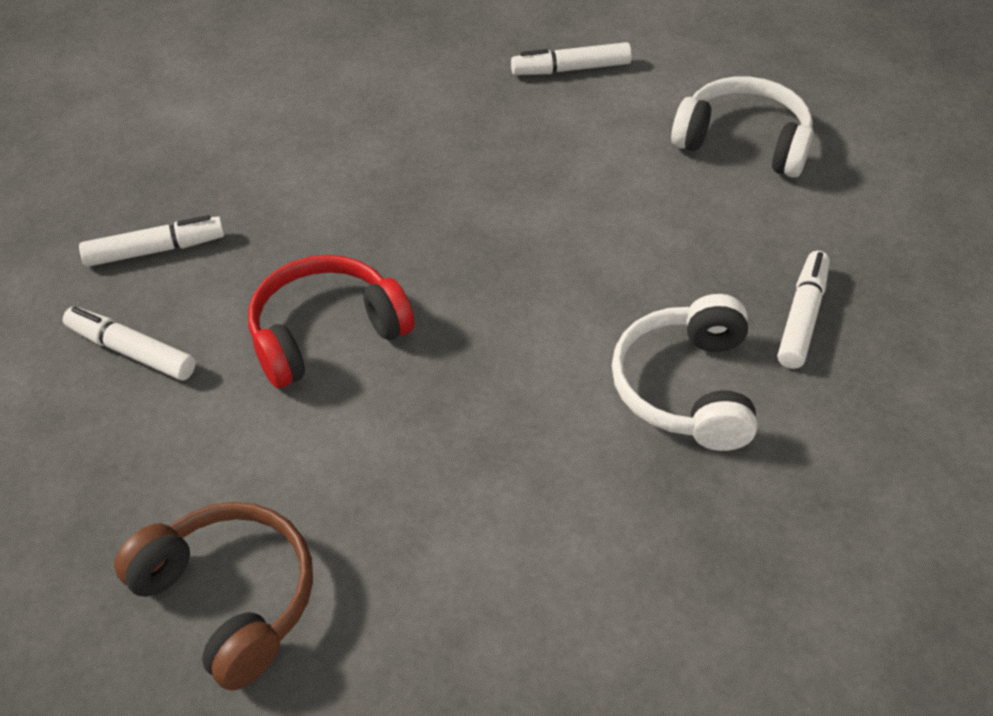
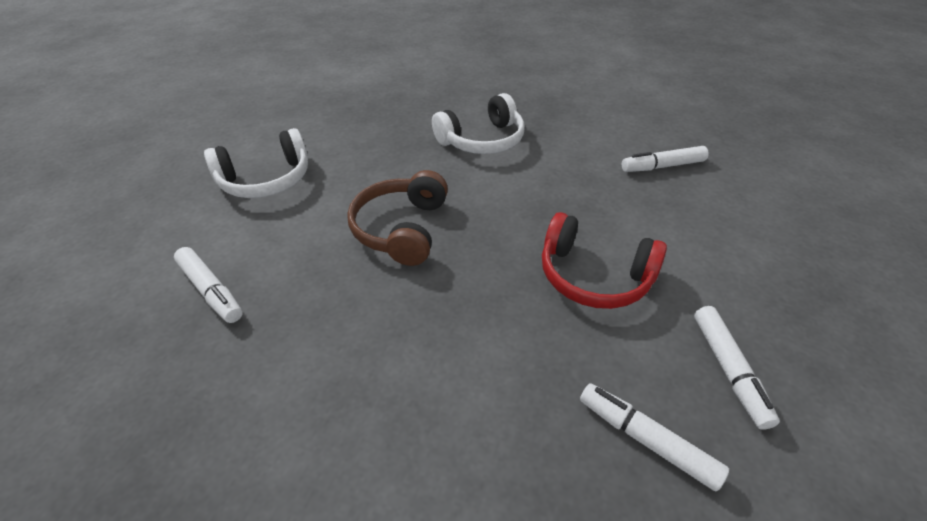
camera: 125 degrees left, 5 degrees down
brown headphones [114,502,313,691] -> brown headphones moved to [347,170,448,266]
white headphones [671,76,813,178] -> white headphones turned 105 degrees counterclockwise [204,128,308,198]
white marker [778,251,830,369] -> white marker moved to [622,146,709,172]

